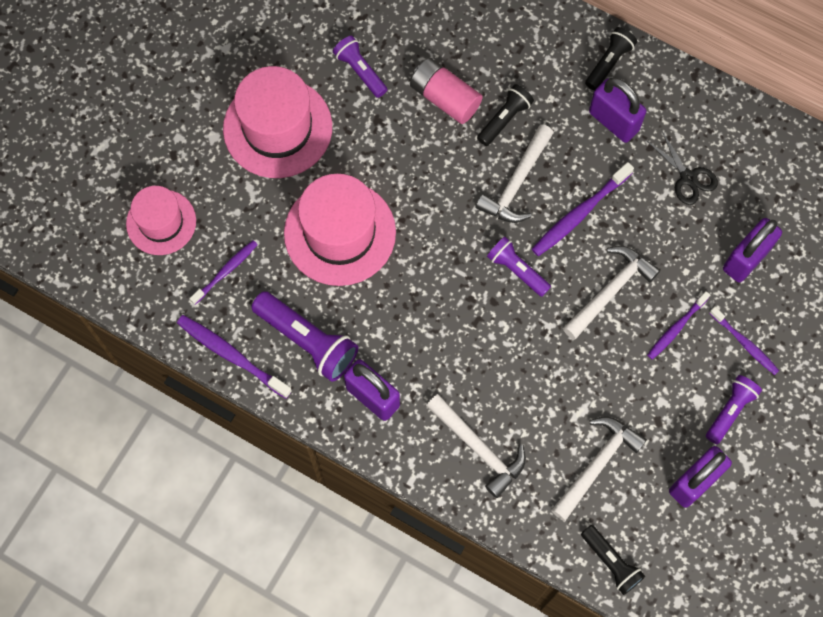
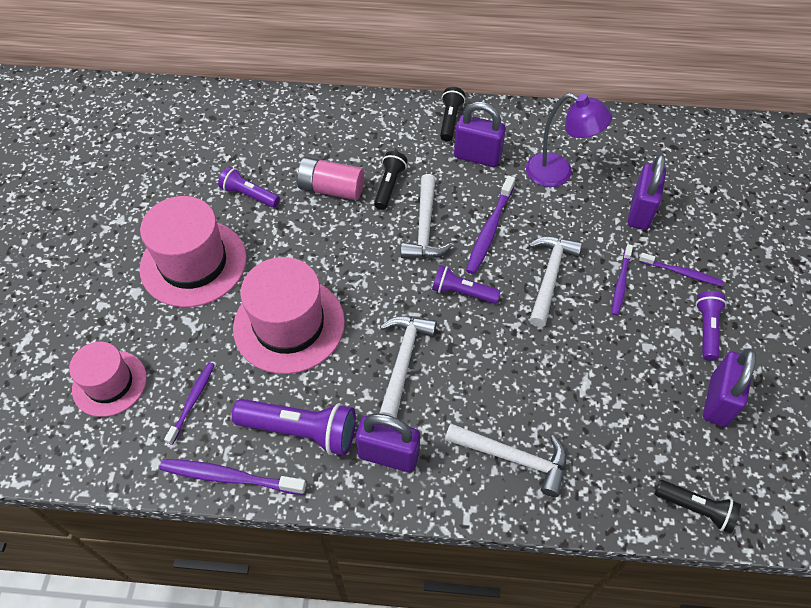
camera: 25 degrees left, 15 degrees down
white hammer [551,417,647,521] -> white hammer moved to [379,316,437,418]
black scissors [646,129,718,205] -> purple lamp [526,93,612,187]

